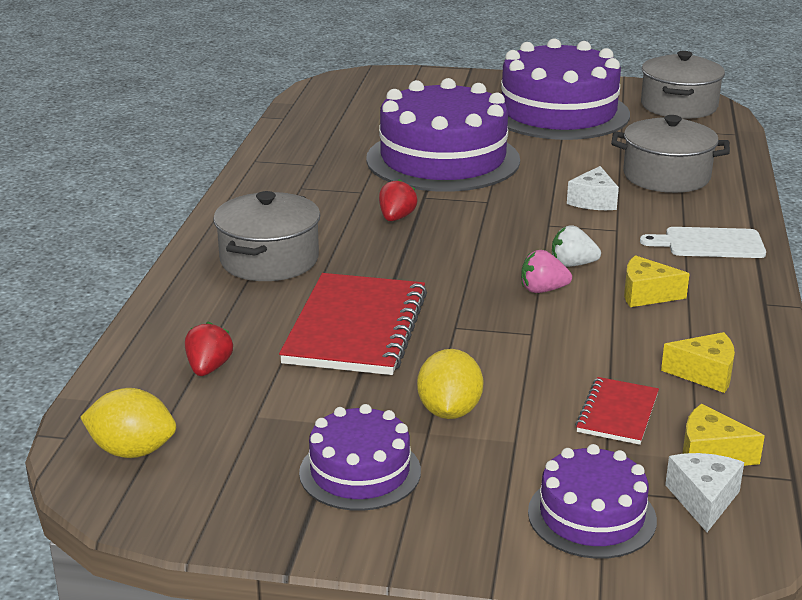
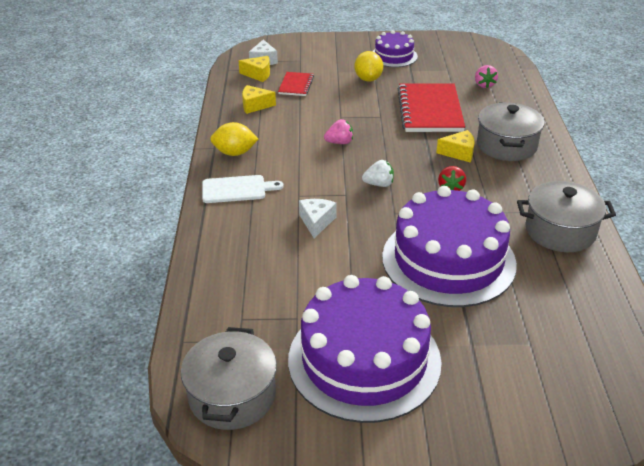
camera: 170 degrees right, 10 degrees up
yellow lemon [80,388,176,458] -> yellow lemon moved to [210,122,258,156]
red strawberry [185,322,233,376] -> pink strawberry [475,65,498,88]
purple cake [528,444,657,559] -> none
white strawberry [552,225,601,267] -> white strawberry moved to [362,160,394,187]
grey pot [611,115,730,193] -> grey pot moved to [517,181,616,252]
yellow cheese [624,255,690,307] -> yellow cheese moved to [436,130,475,163]

